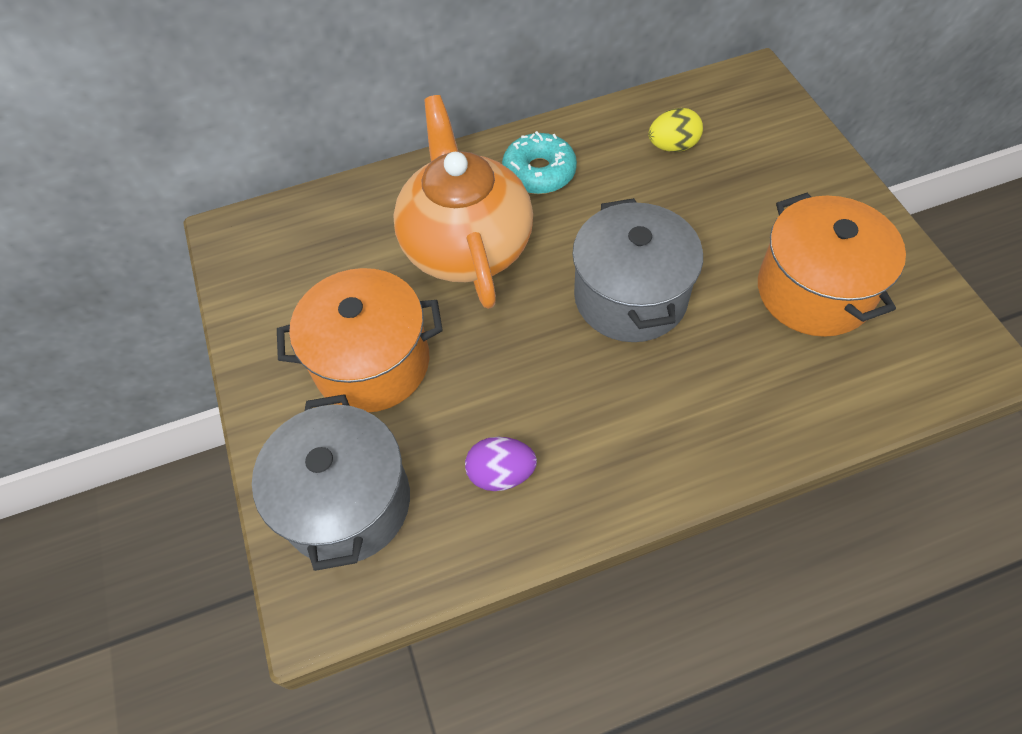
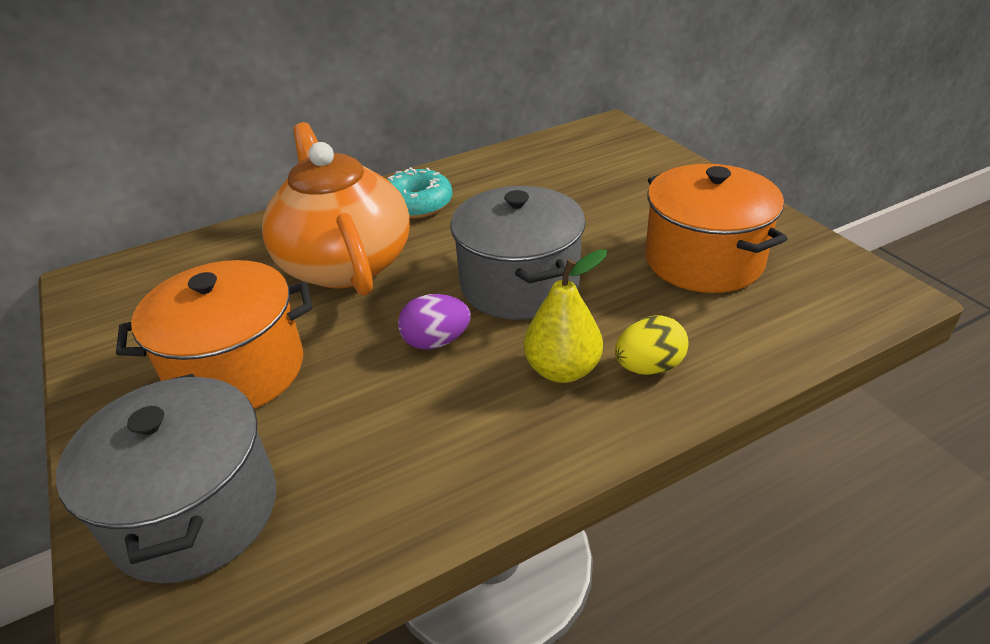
camera: 10 degrees left, 20 degrees down
purple egg [465,437,537,491] -> purple egg moved to [398,294,471,349]
yellow egg [648,108,703,152] -> yellow egg moved to [615,316,688,375]
none -> yellow pear [524,249,607,383]

